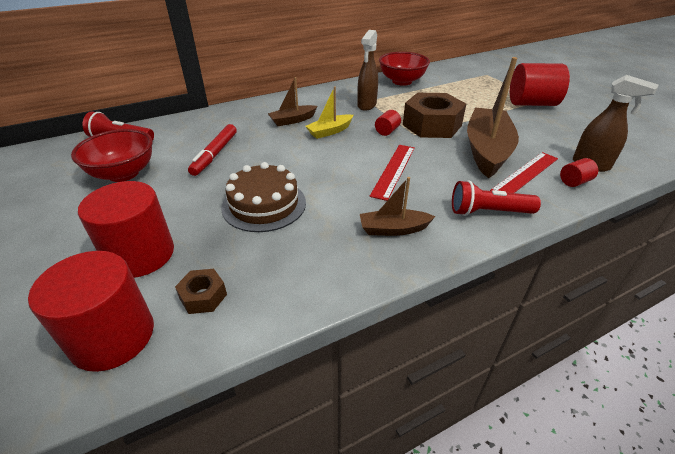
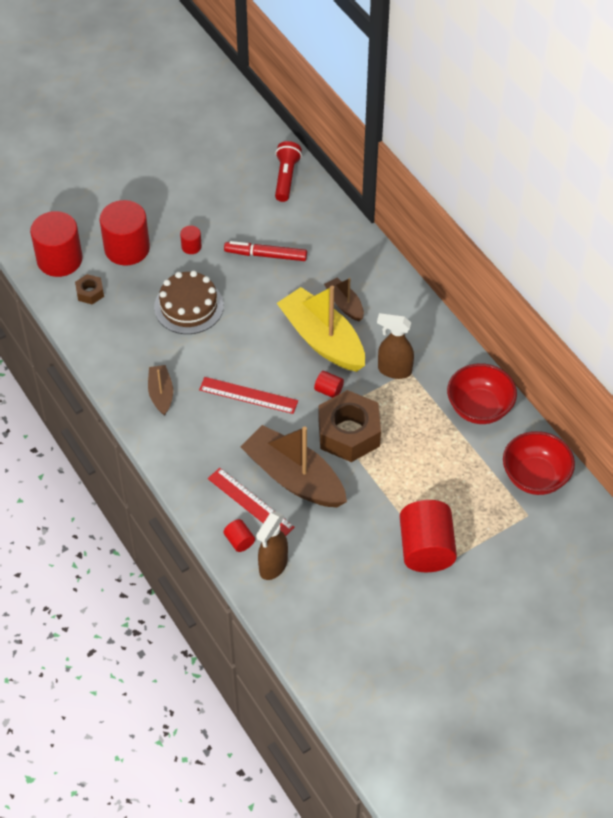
camera: 85 degrees right, 15 degrees up
red bowl [71,129,153,182] -> red bowl moved to [503,431,575,495]
yellow boat [305,87,353,139] -> yellow boat [277,286,365,372], size x1.98
red flashlight [452,180,541,216] -> none
brown boat [467,57,519,178] -> brown boat turned 150 degrees counterclockwise [241,425,347,507]
none -> red cylinder [180,226,202,254]

